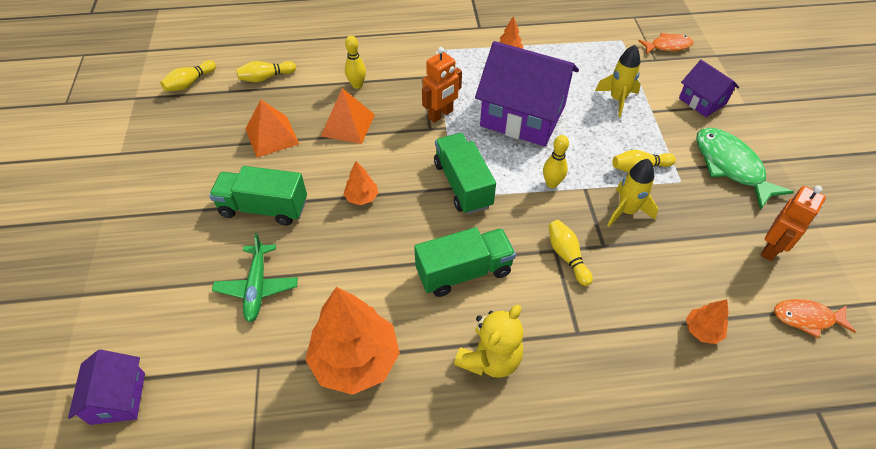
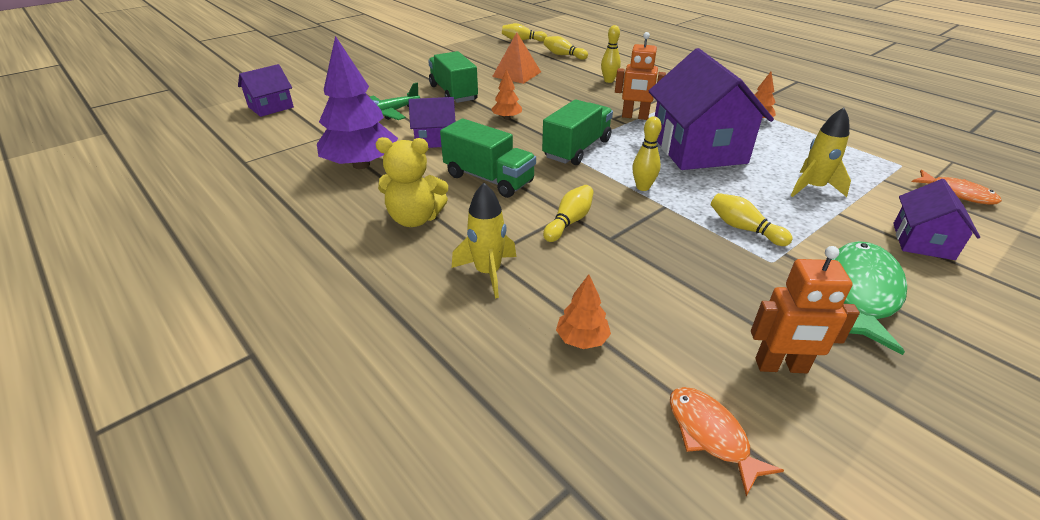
camera: 55 degrees right, 15 degrees down
orange tree [305,287,400,395] -> purple tree [317,36,398,169]
orange pyramid [321,88,375,144] -> none
yellow rocket [607,159,658,227] -> yellow rocket moved to [452,183,516,298]
none -> purple house [409,97,455,148]

